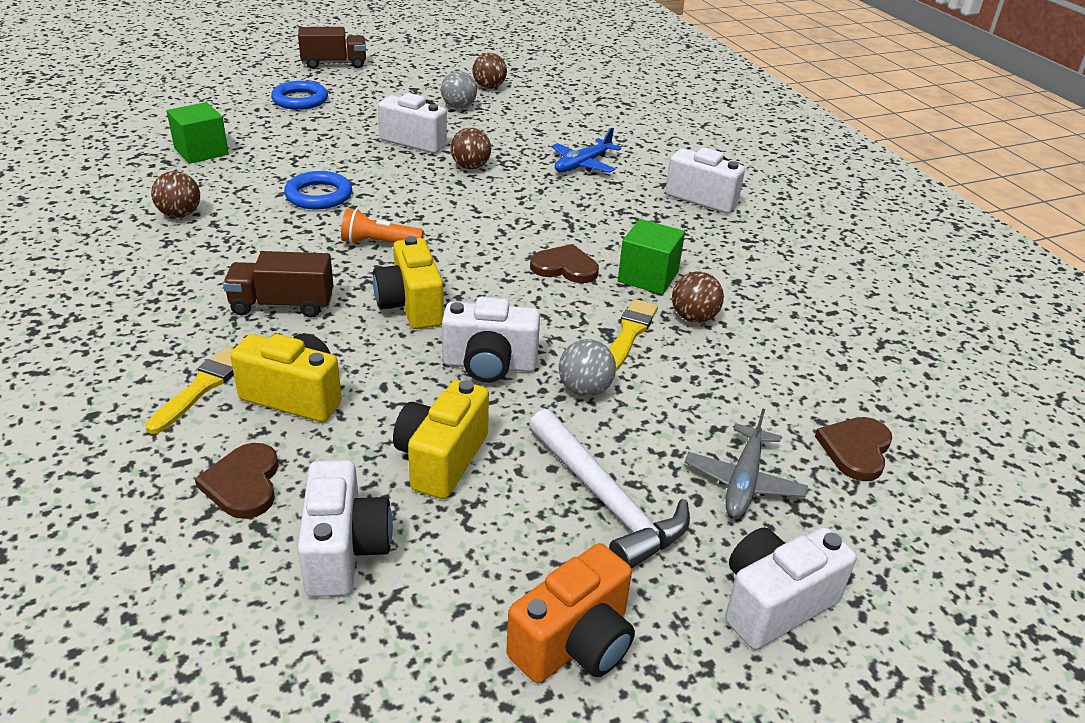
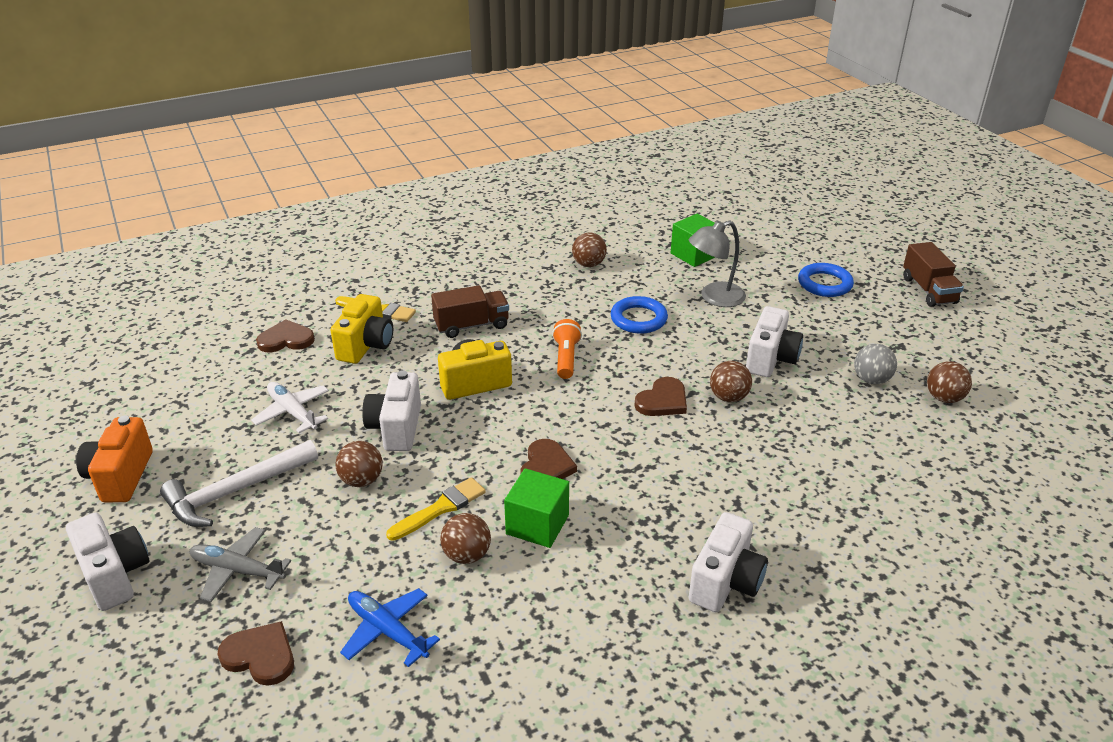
camera: 90 degrees right, 0 degrees up
brown truck [223,251,334,318] -> brown truck turned 75 degrees clockwise [431,285,509,338]
white camera [297,460,393,597] -> none
yellow camera [393,380,489,499] -> white plane [251,382,329,433]
orange camera [506,543,635,683] -> orange camera turned 45 degrees clockwise [76,415,153,502]
blue plane [551,128,621,173] -> blue plane moved to [340,588,440,667]
grey ball [559,339,616,397] -> brown ball [336,441,383,487]
yellow brush [609,299,658,371] -> yellow brush turned 60 degrees counterclockwise [386,477,486,541]
none -> brown heart [634,377,687,416]
none -> grey lamp [689,220,746,307]

